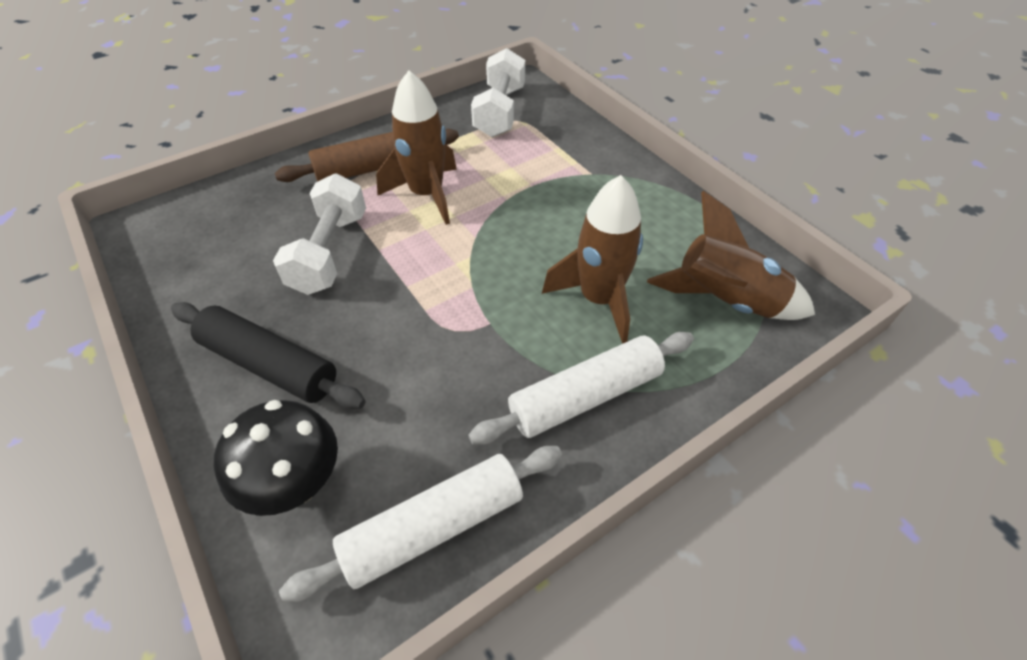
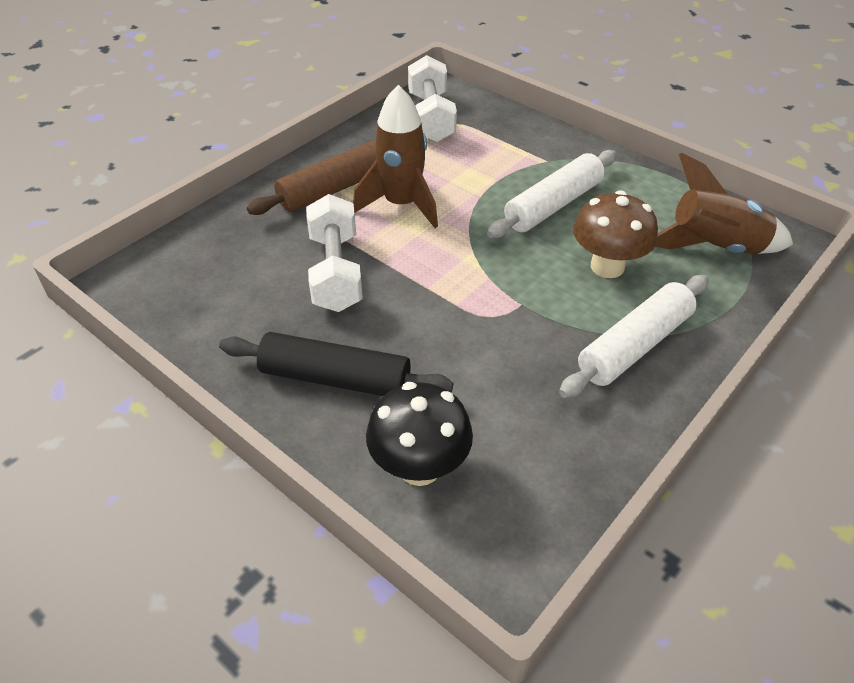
camera: 15 degrees left, 5 degrees down
white rolling pin [279,446,562,602] -> white rolling pin moved to [487,150,617,238]
brown rocket [542,175,643,344] -> brown mushroom [573,190,658,278]

